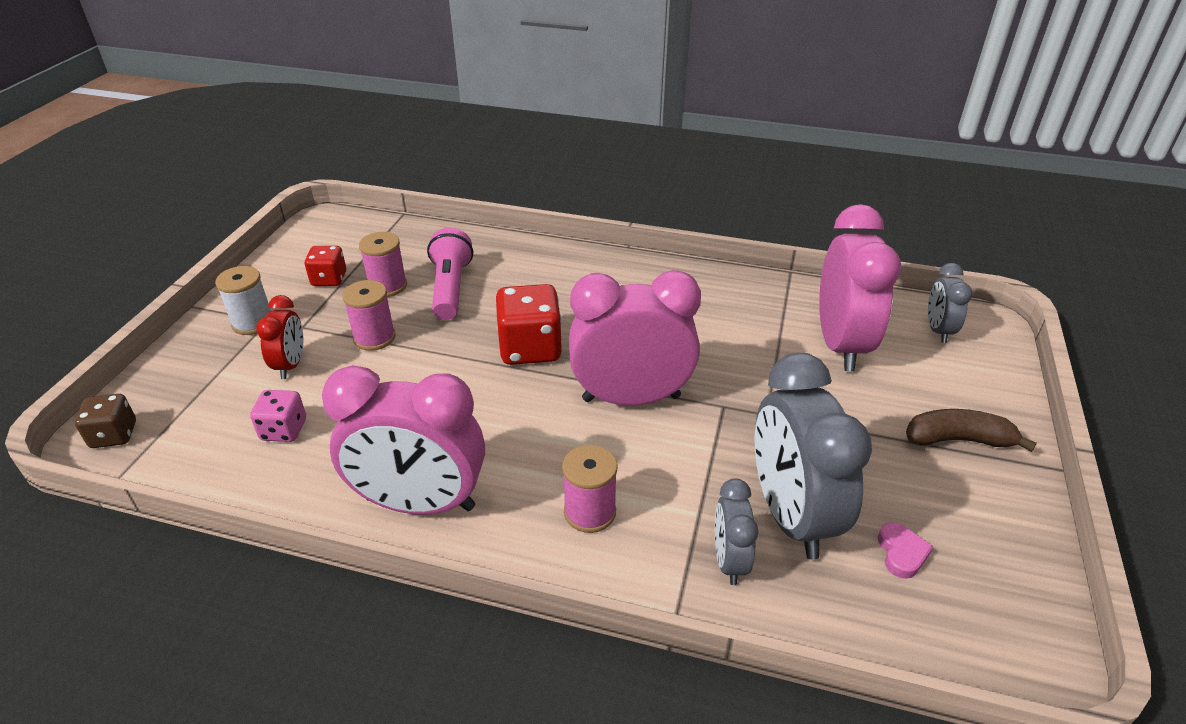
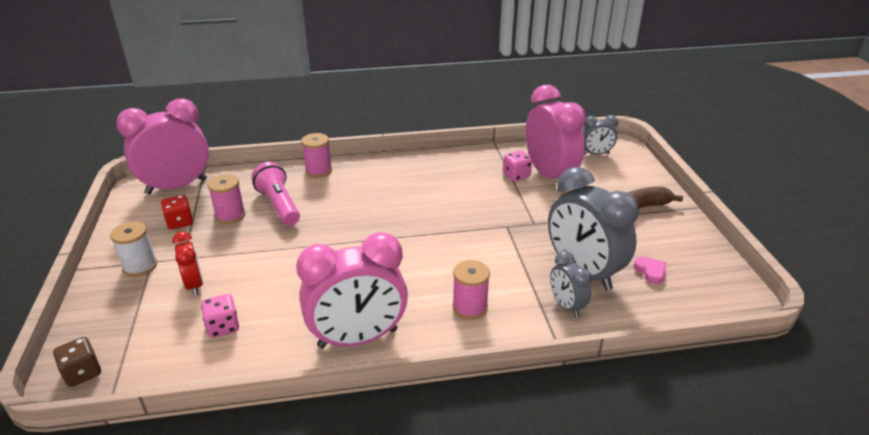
camera: 25 degrees left, 5 degrees down
pink spool [342,280,396,351] -> pink spool moved to [301,133,332,178]
red dice [496,284,562,365] -> none
pink clock [569,270,701,406] -> pink clock moved to [116,98,209,195]
grey clock [928,263,973,343] -> grey clock turned 75 degrees counterclockwise [583,115,619,155]
none -> pink dice [503,150,532,181]

